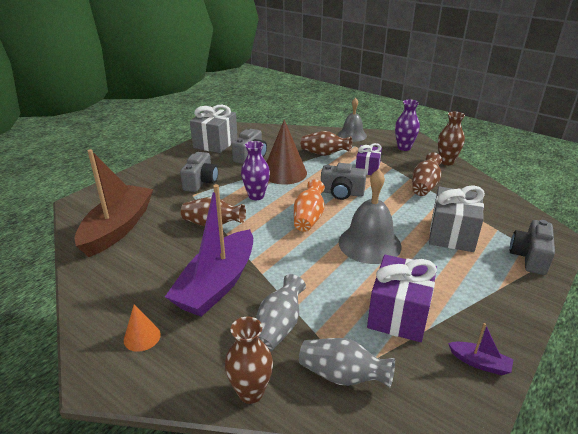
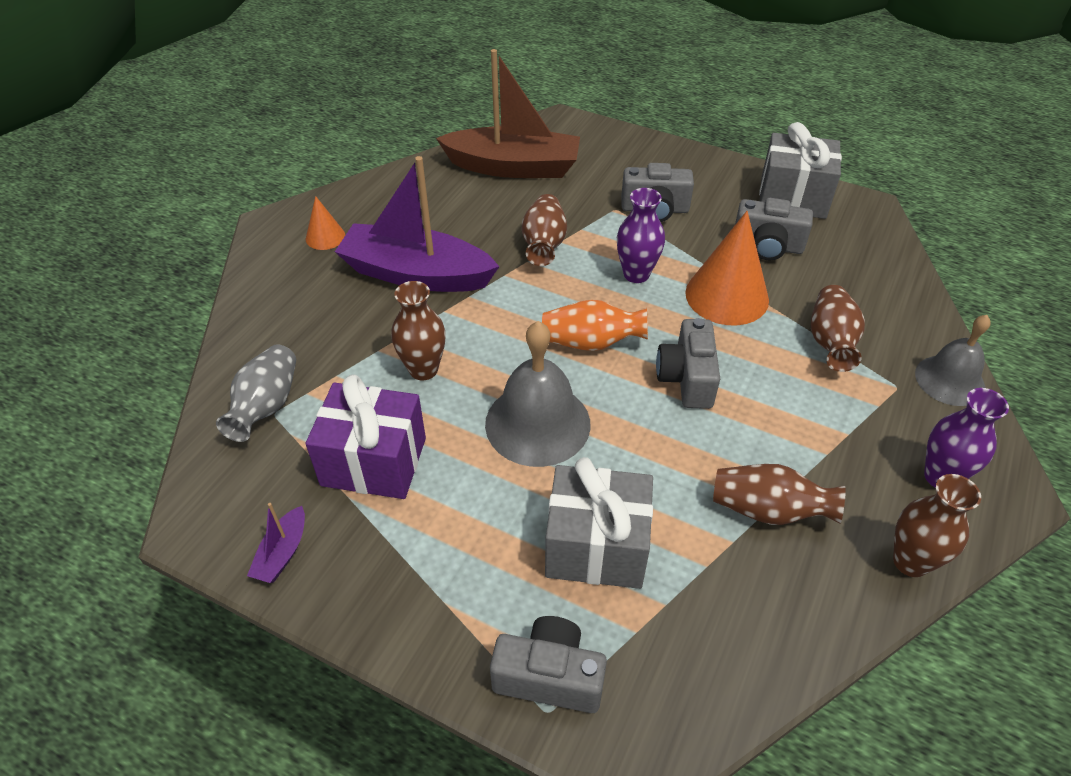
camera: 80 degrees right, 15 degrees up
brown vase [225,317,273,404] -> brown vase moved to [391,281,446,381]
grey vase [256,274,306,352] -> none
brown cone [267,120,307,185] -> orange cone [685,211,769,326]
purple gift [356,143,382,175] -> none

